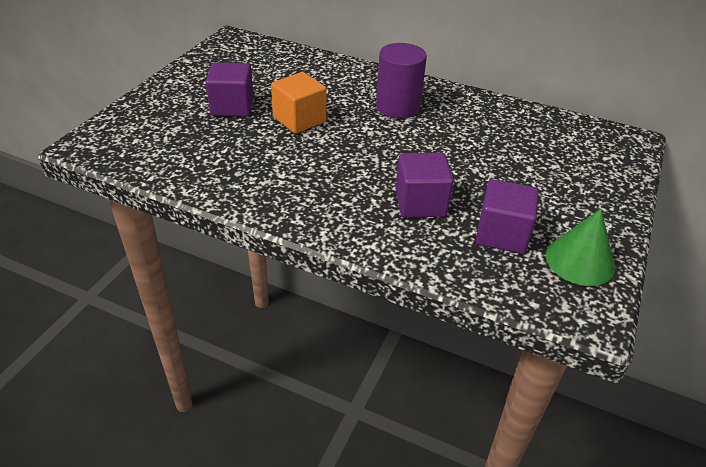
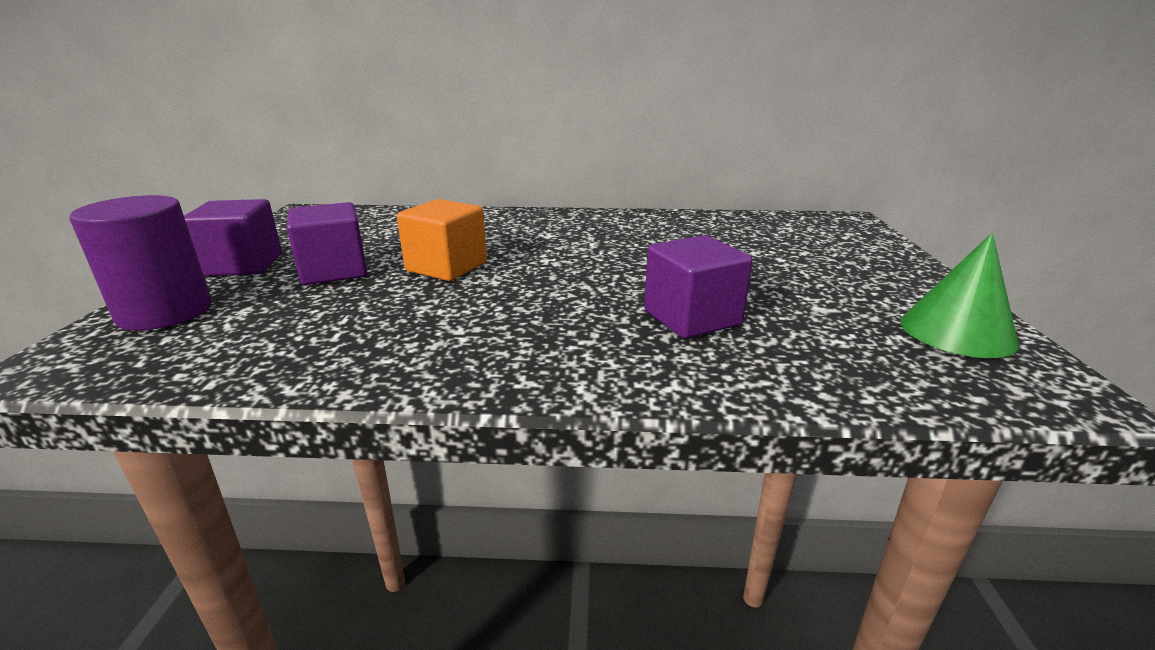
camera: 20 degrees left, 15 degrees down
purple cylinder [376,43,427,118] -> purple cylinder moved to [69,195,212,331]
purple cube [476,179,538,254] -> purple cube moved to [184,199,282,276]

